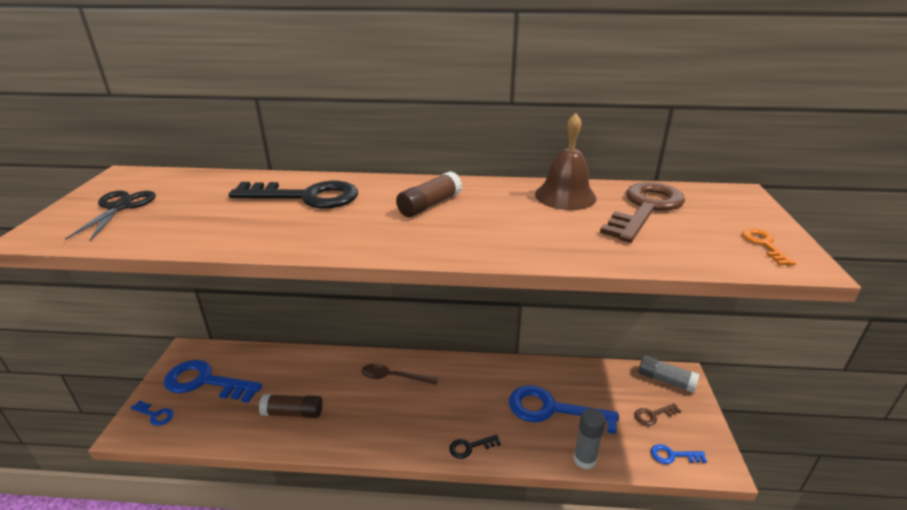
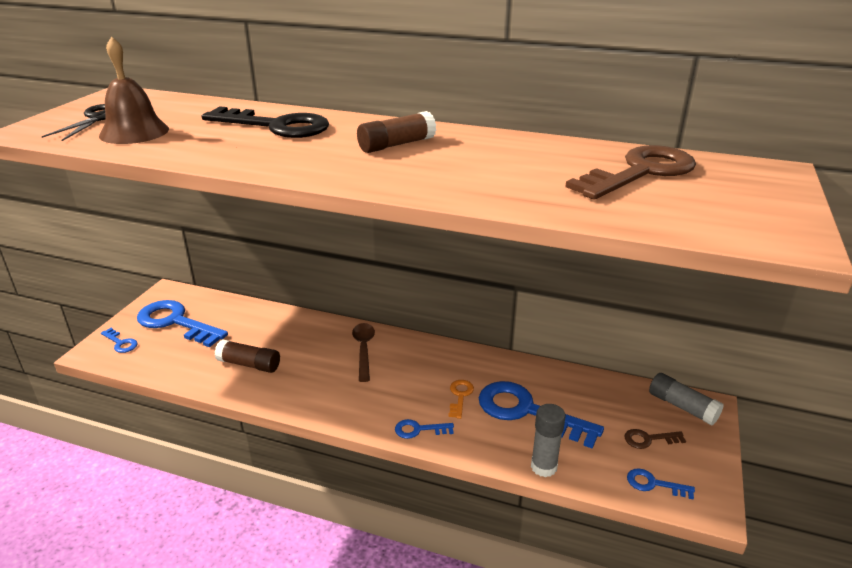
camera: 15 degrees right, 0 degrees up
brown spoon [361,364,438,385] -> brown spoon turned 60 degrees clockwise [352,323,375,382]
black key [449,434,501,459] -> blue key [395,419,454,439]
brown bell [535,113,596,210] -> brown bell moved to [99,36,169,144]
orange key [742,229,796,266] -> orange key moved to [448,380,474,419]

